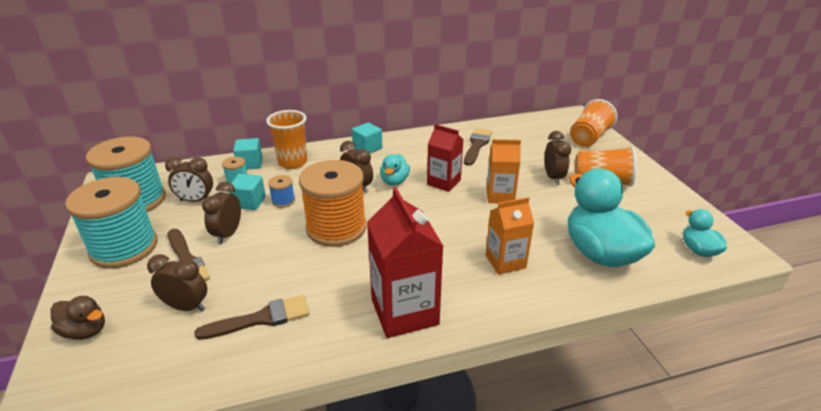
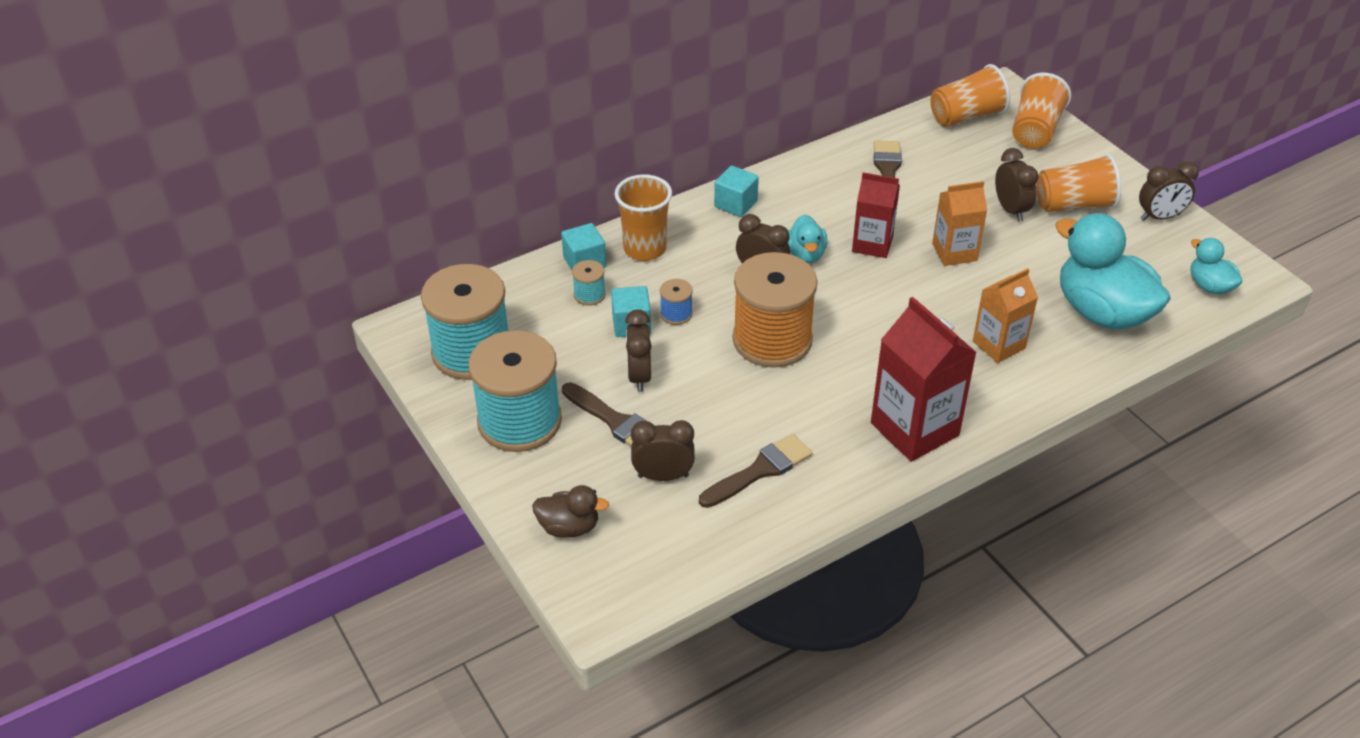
camera: 15 degrees left, 10 degrees up
brown clock [165,157,213,202] -> brown clock moved to [1139,161,1199,221]
none -> orange cup [930,64,1010,127]

